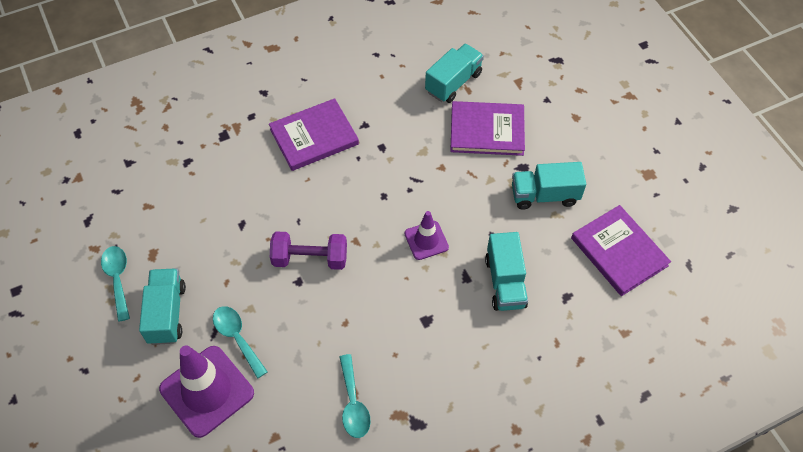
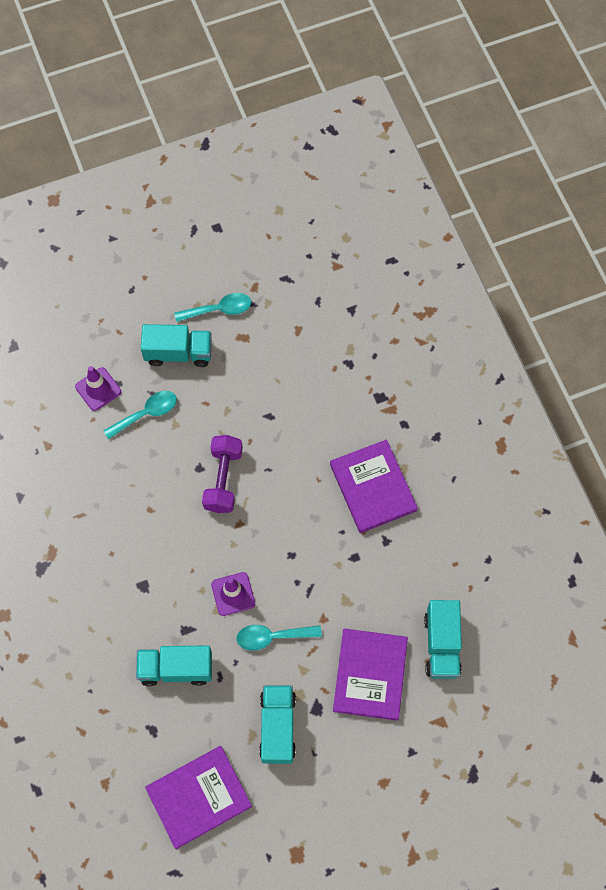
camera: 95 degrees right, 10 degrees up
purple traffic cone [159,345,254,438] -> purple traffic cone [75,366,121,411], size x0.55
turquoise spoon [340,354,371,438] -> turquoise spoon moved to [236,625,322,650]
turquoise truck [425,44,484,103] -> turquoise truck turned 45 degrees clockwise [424,600,462,679]

